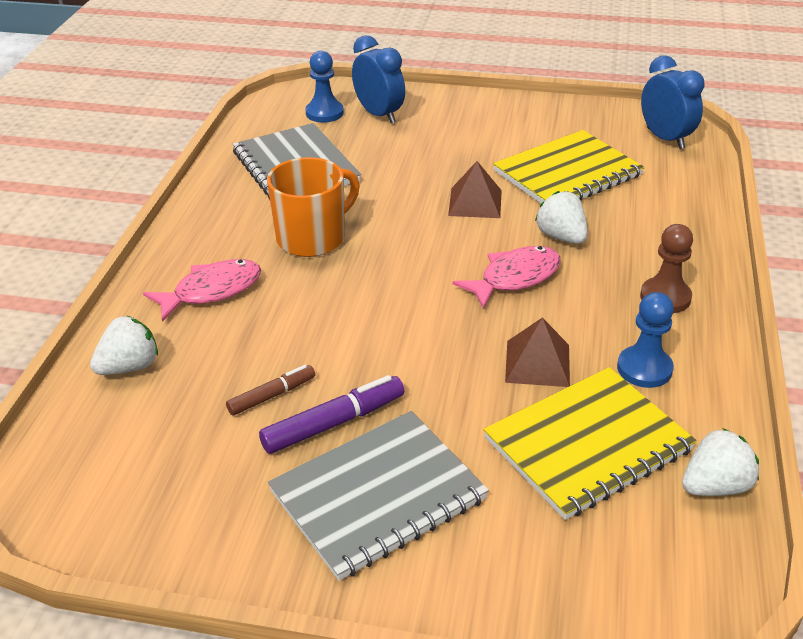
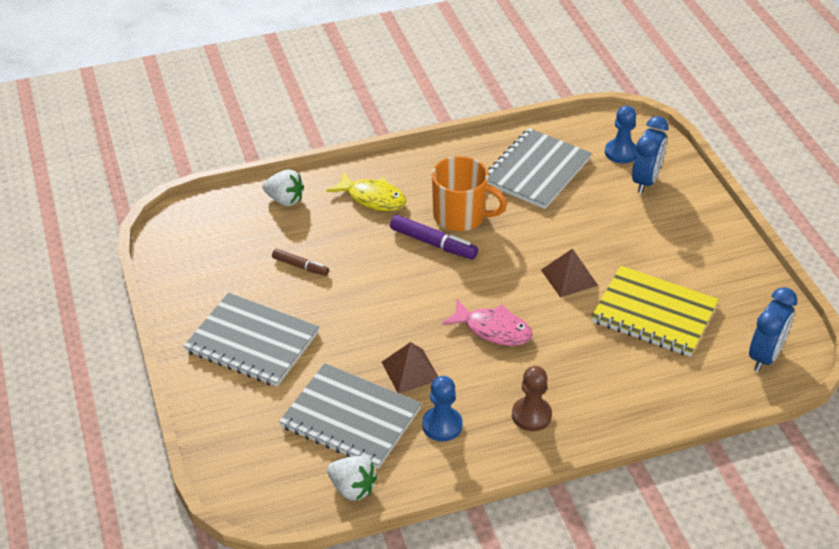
camera: 60 degrees right, 5 degrees up
pink fish [143,259,261,322] -> yellow fish [326,171,406,211]
purple marker [259,375,404,454] -> purple marker moved to [390,215,478,259]
yellow notebook [483,367,697,520] -> grey notebook [279,363,421,469]
white strawberry [535,191,588,244] -> none

